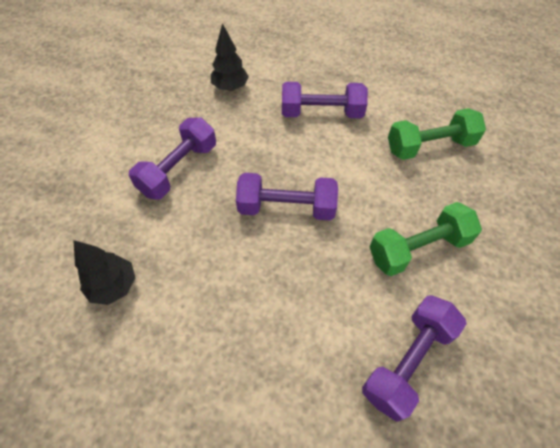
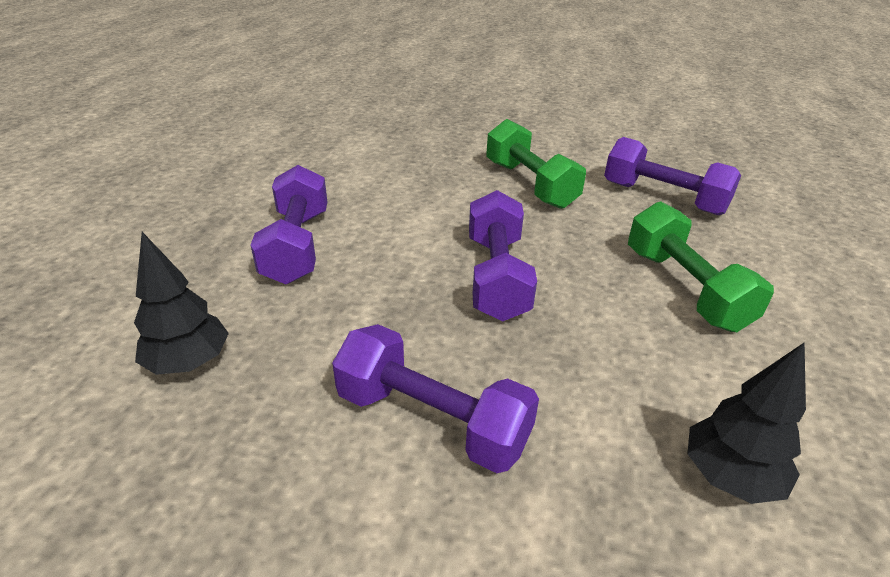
camera: 95 degrees left, 20 degrees down
green dumbbell [388,108,486,160] -> green dumbbell moved to [628,201,774,332]

